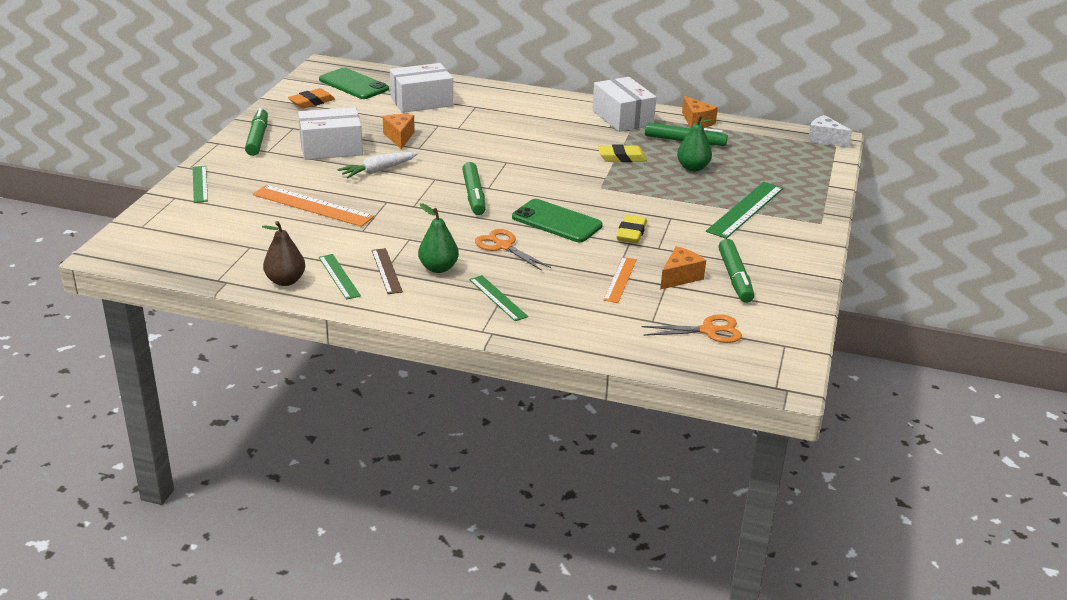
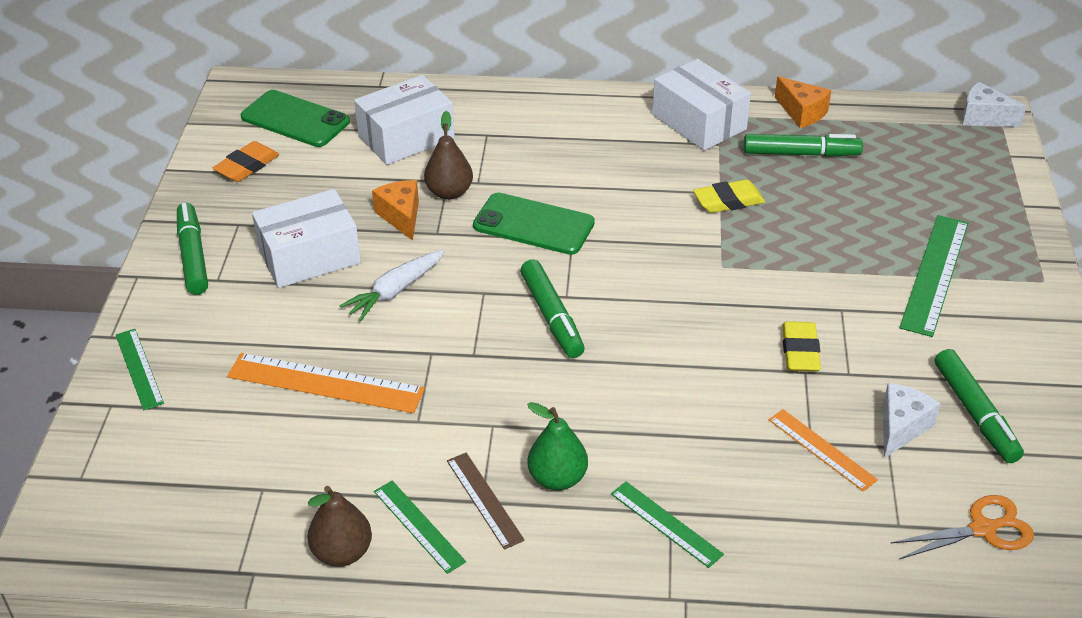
camera: 10 degrees left, 10 degrees up
orange scissors [475,229,551,271] -> none
green phone [512,199,603,242] -> green phone moved to [473,193,595,255]
orange ruler [603,257,637,303] -> orange ruler turned 45 degrees counterclockwise [769,409,878,491]
orange cheese [660,246,706,290] -> white cheese [883,383,941,458]
green pear [677,115,712,171] -> none
none -> brown pear [424,111,473,200]

